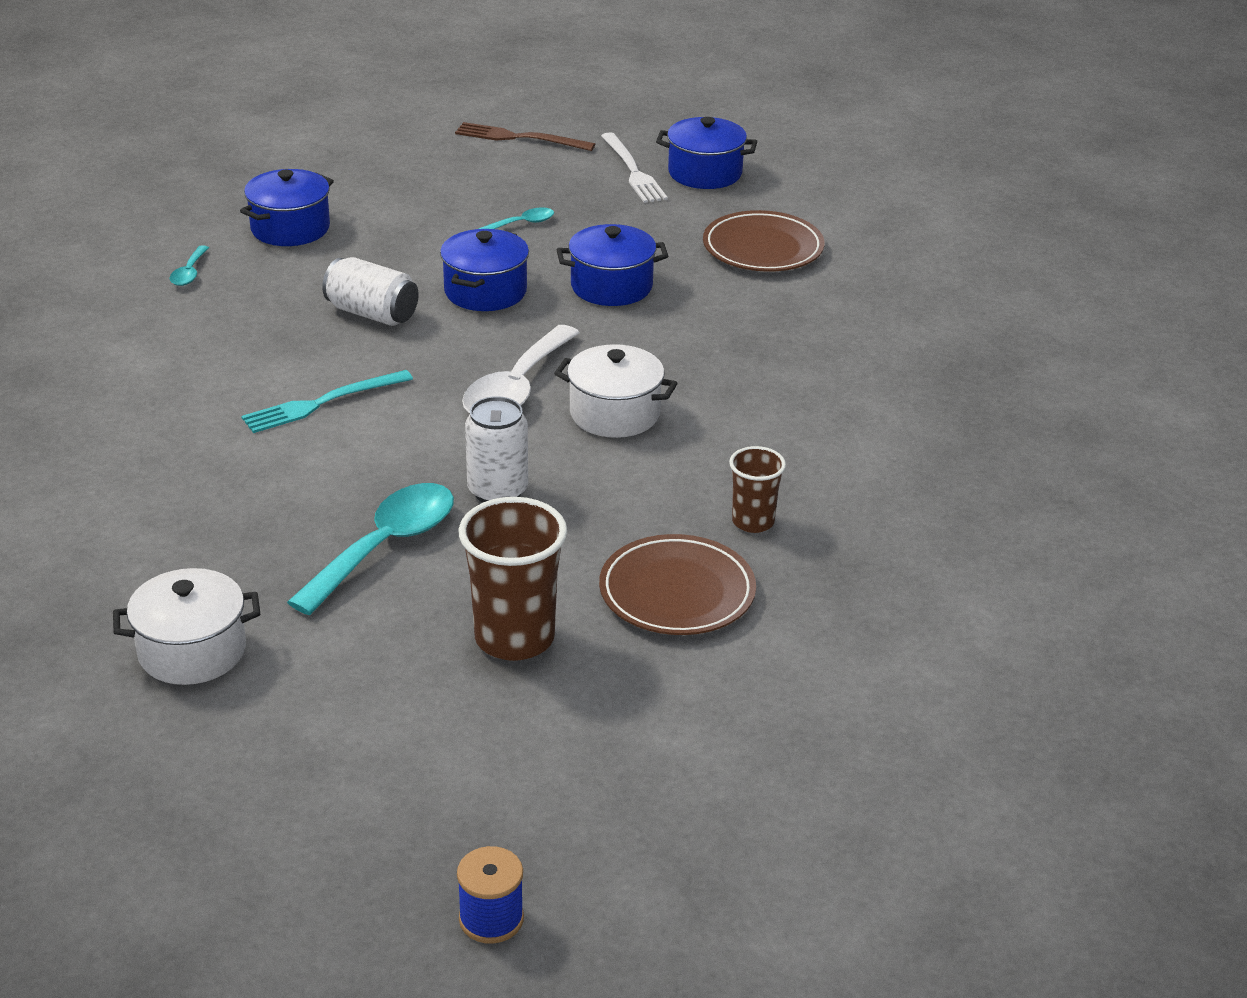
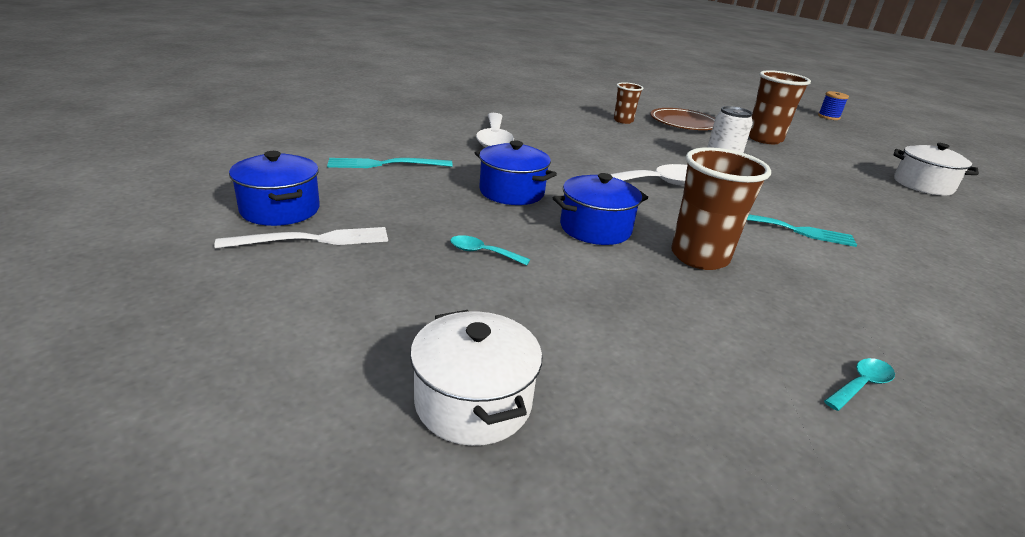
camera: 135 degrees left, 5 degrees down
blue pot [240,169,334,246] -> none
turquoise spoon [287,483,454,615] -> none
white can [322,257,419,326] -> brown cup [671,147,771,270]
brown fork [455,122,595,151] -> none
white pot [554,344,677,438] -> white pot moved to [410,310,542,446]
white fork [601,132,668,203] -> white fork turned 45 degrees clockwise [214,227,388,249]
brown plate [703,210,825,272] -> turquoise fork [327,158,453,168]
none -> white spoon [476,113,514,148]

